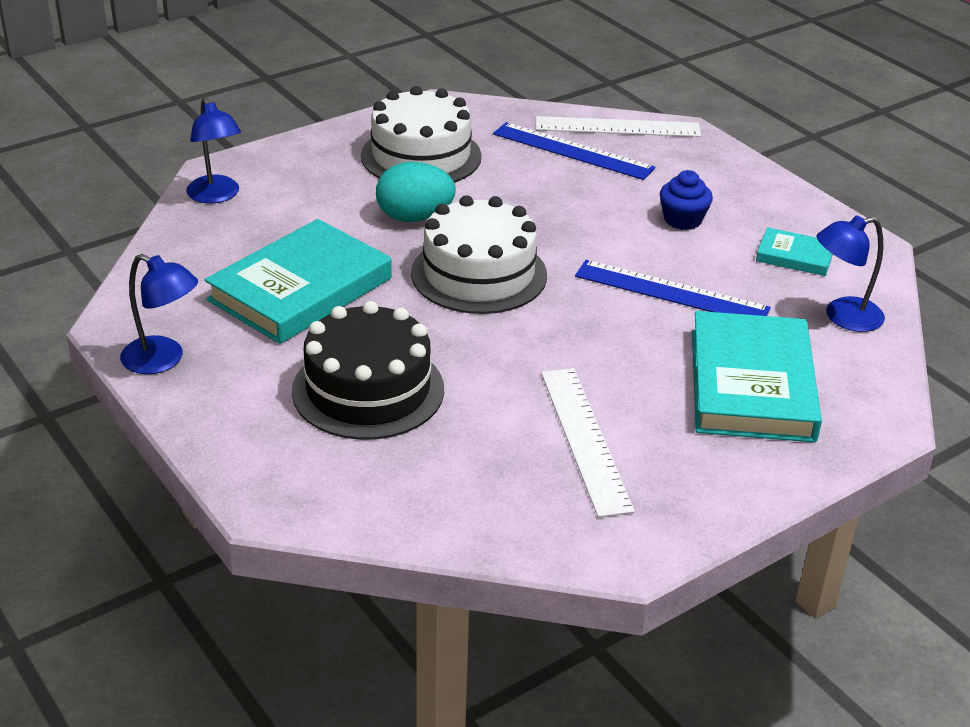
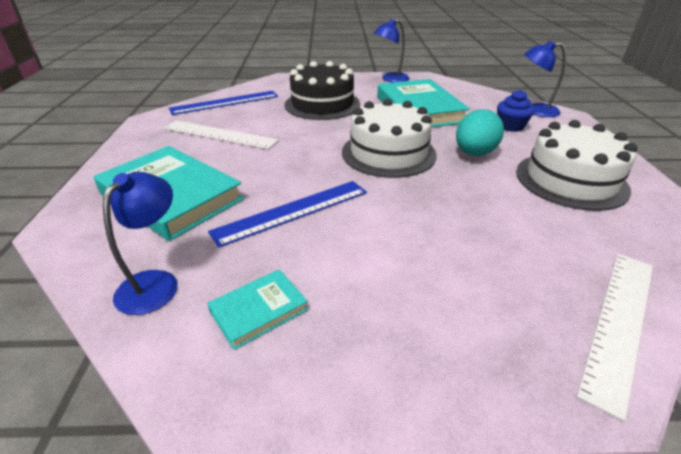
camera: 125 degrees right, 0 degrees up
blue ruler [493,122,655,180] -> blue ruler moved to [169,91,278,115]
blue cupcake [660,170,713,230] -> blue cupcake moved to [497,90,534,132]

